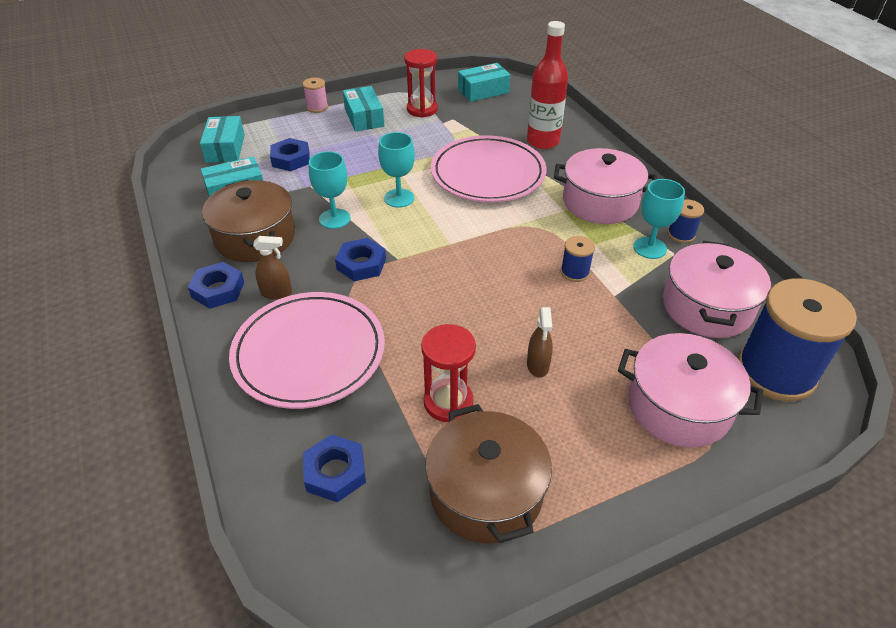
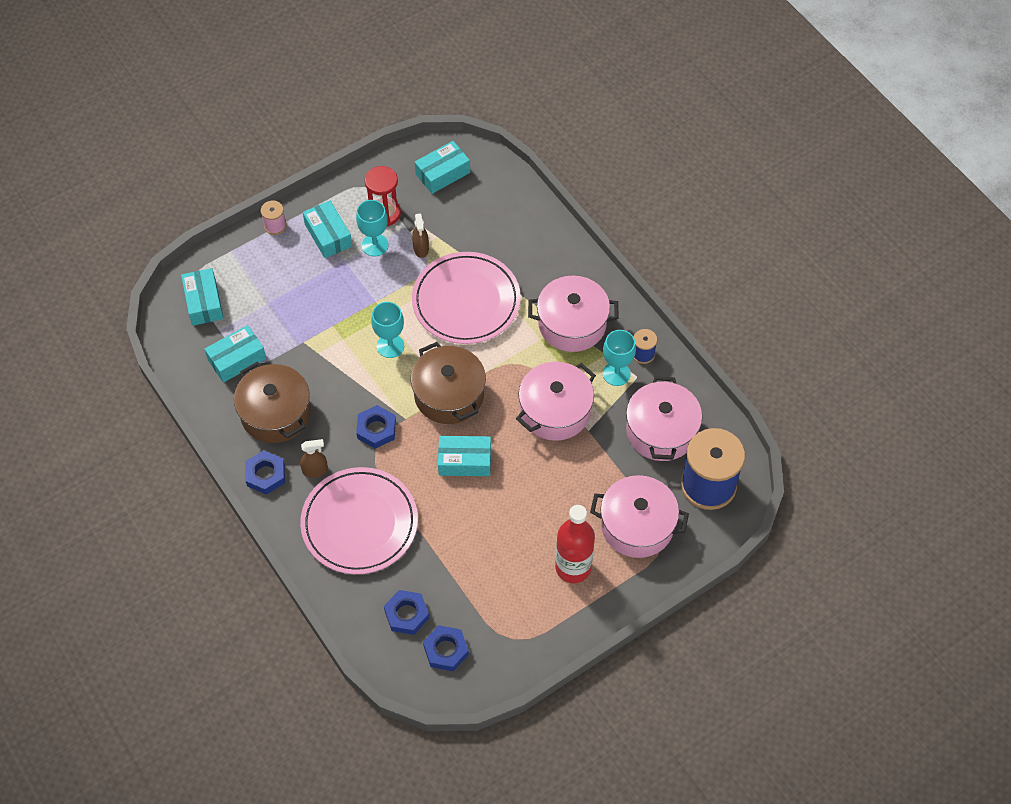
camera: 10 degrees left, 15 degrees up
blue nut [270,138,310,171] -> blue nut moved to [423,625,469,671]
turquoise goblet [309,151,350,229] -> turquoise goblet moved to [356,200,388,256]
red hourglass [421,324,476,422] -> none
brown pot [426,404,552,544] -> brown pot moved to [411,342,486,424]
red bottle [527,21,568,149] -> red bottle moved to [555,505,595,583]
brown spray bottle [527,307,553,378] -> brown spray bottle moved to [412,213,429,258]
blue spool [561,236,595,282] -> pink pot [516,362,596,441]
none -> turquoise box [438,436,491,476]

